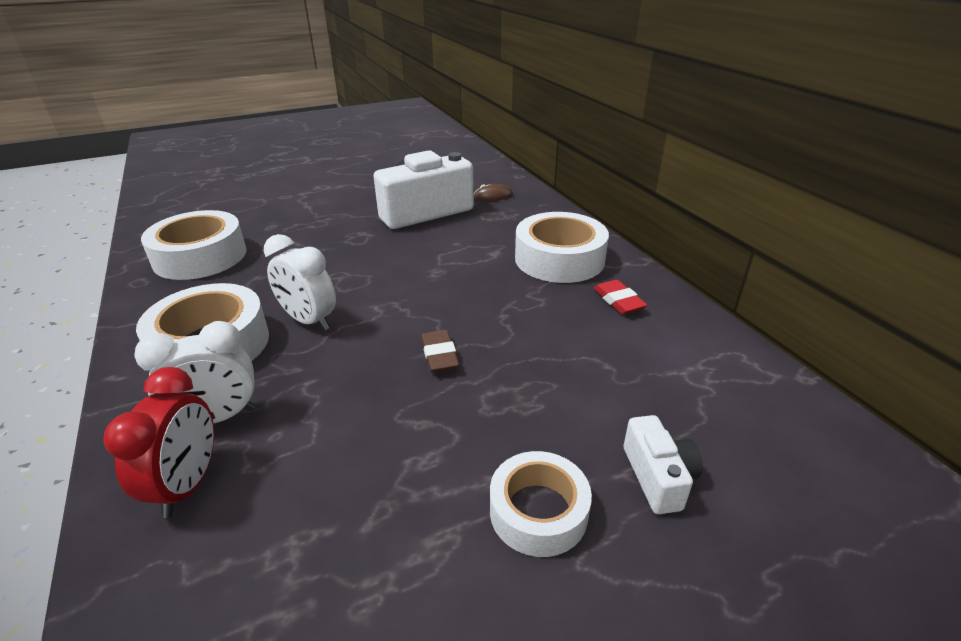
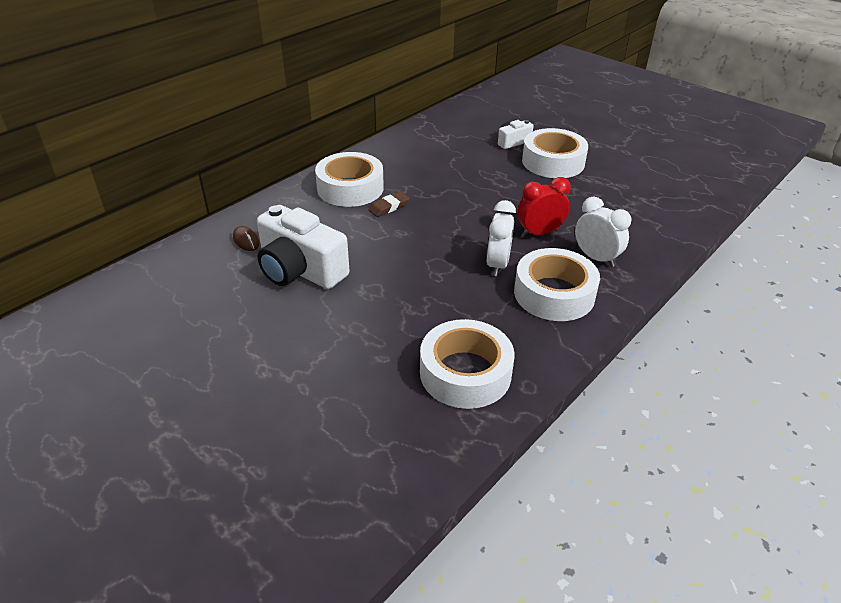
camera: 115 degrees left, 5 degrees up
red clock [104,367,214,518] -> red clock moved to [518,177,571,237]
brown eraser [421,330,459,372] -> brown eraser moved to [368,192,410,217]
white tape [490,451,592,557] -> white tape [522,128,588,178], size x1.58
red eraser [594,280,647,314] -> none

